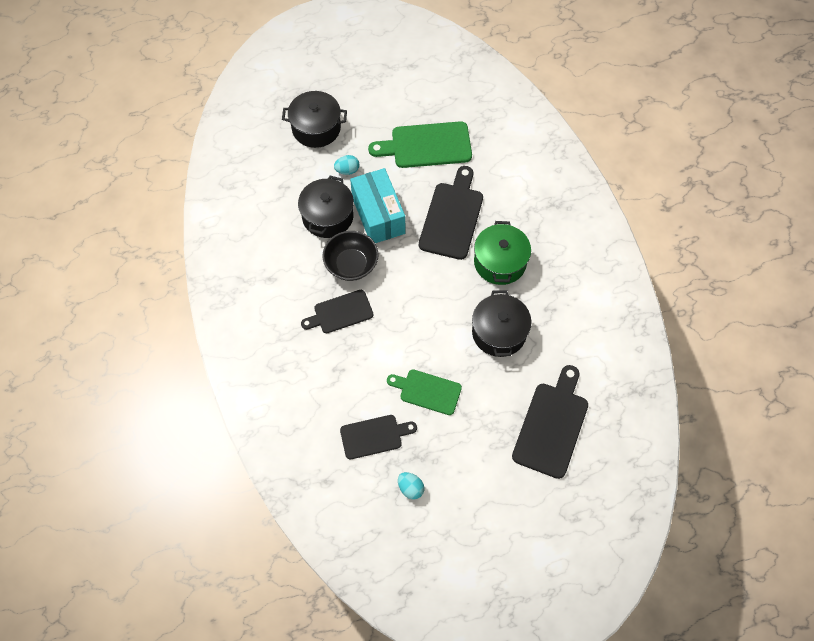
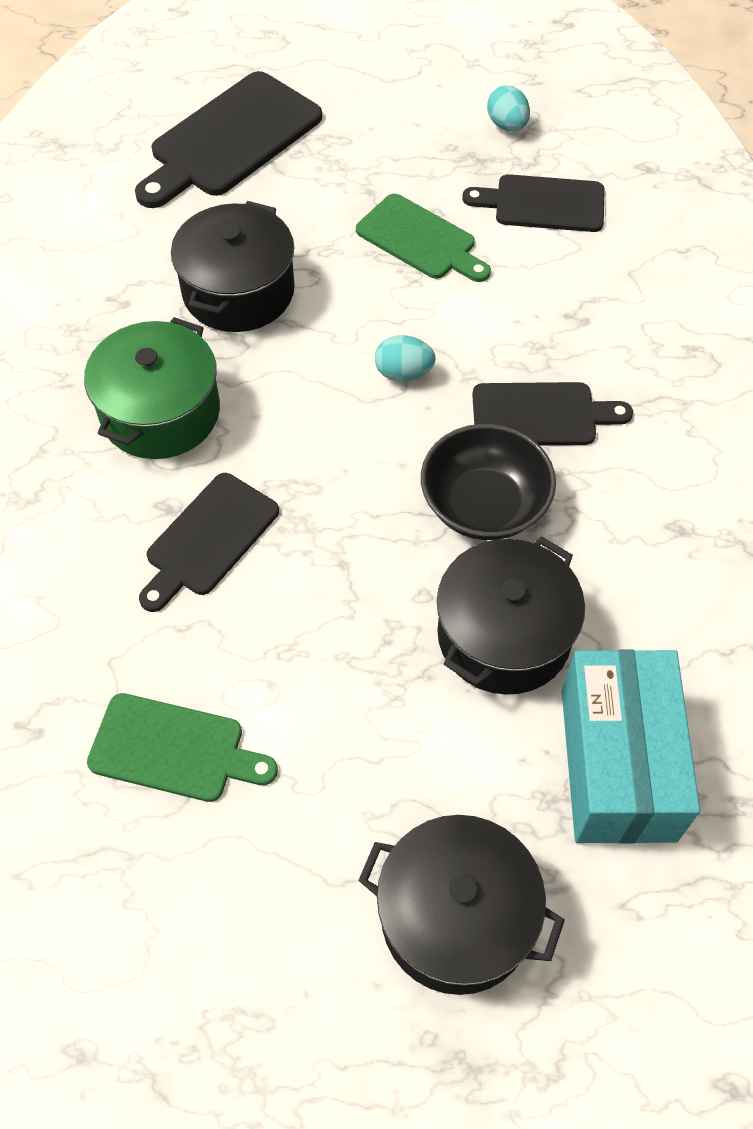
camera: 160 degrees left, 5 degrees down
turquoise egg [334,155,360,175] -> turquoise egg moved to [375,335,436,381]
turquoise box [350,168,405,243] -> turquoise box moved to [562,650,700,844]
green cutting board [368,121,472,168] -> green cutting board [87,693,278,802], size x0.64
black cutting board [419,166,483,260] -> black cutting board [139,473,279,612], size x0.64

